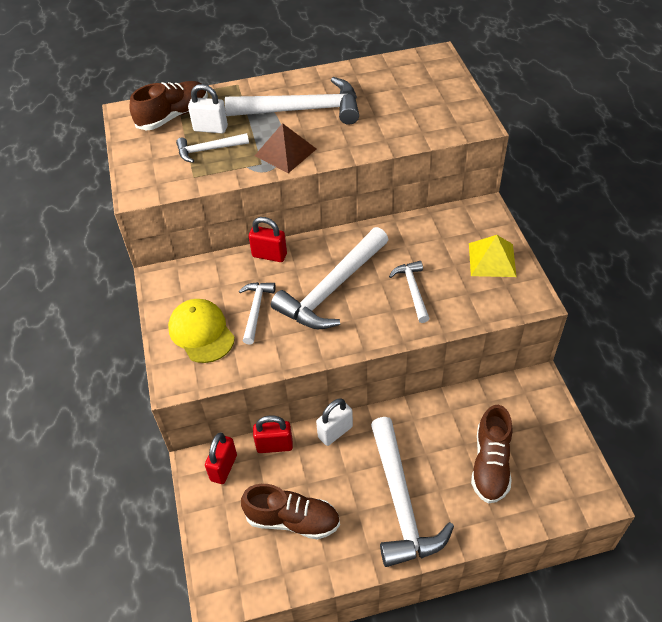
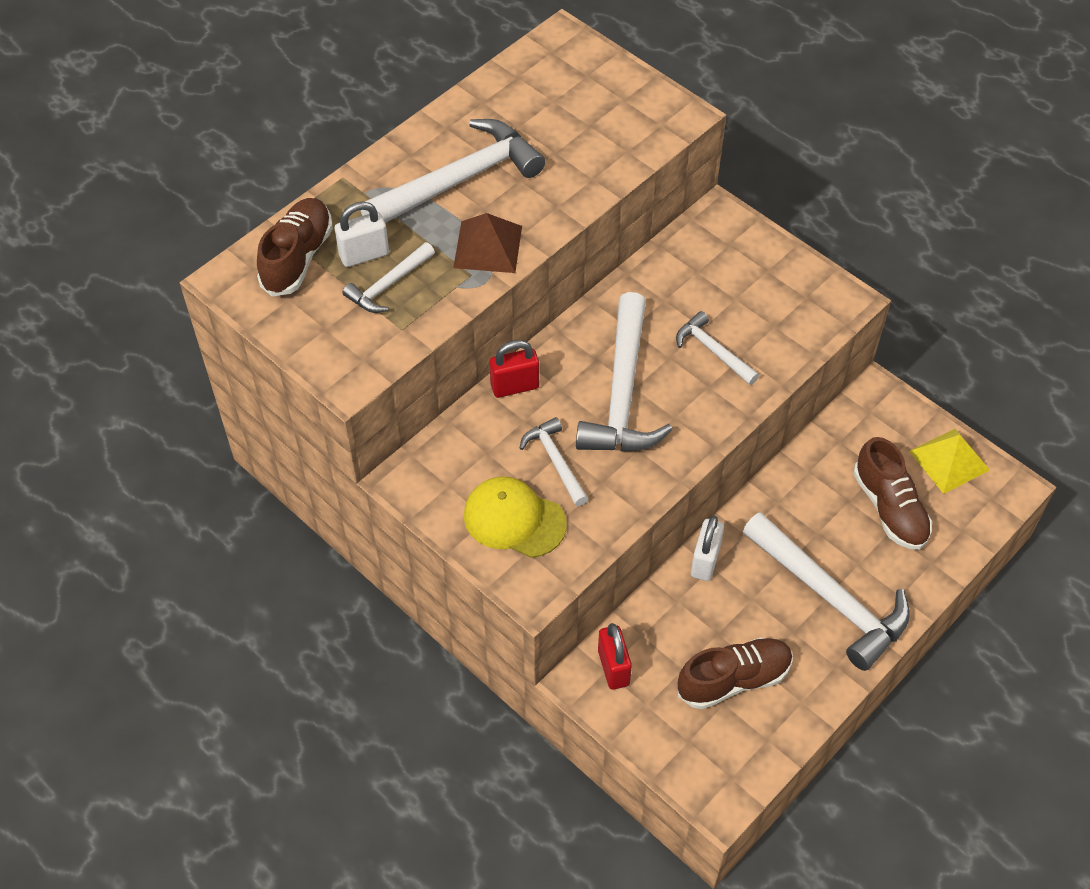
camera: 35 degrees left, 5 degrees up
red padlock [253,415,293,453] -> none
yellow pyramid [469,235,517,277] -> yellow pyramid moved to [909,429,990,494]

